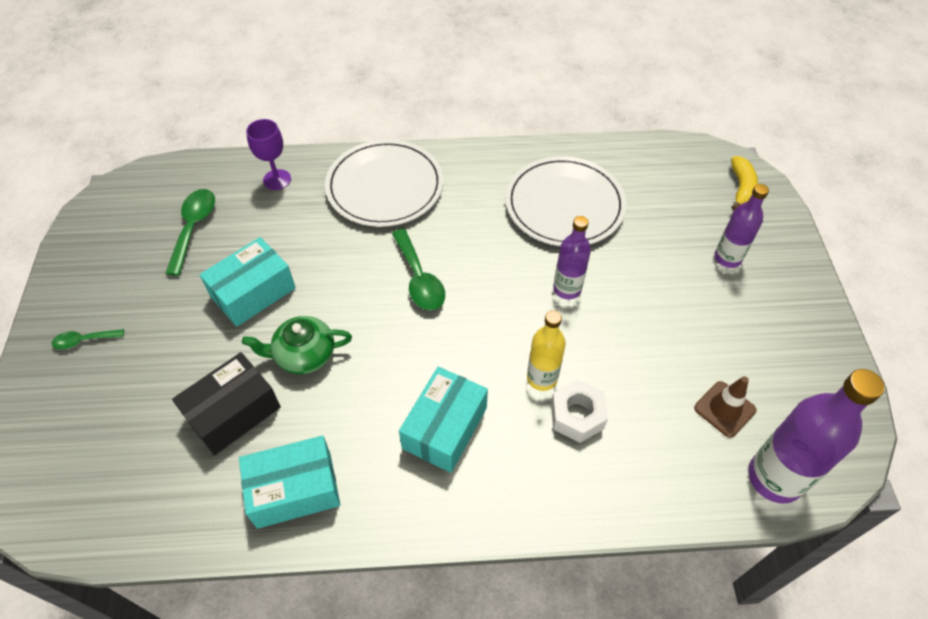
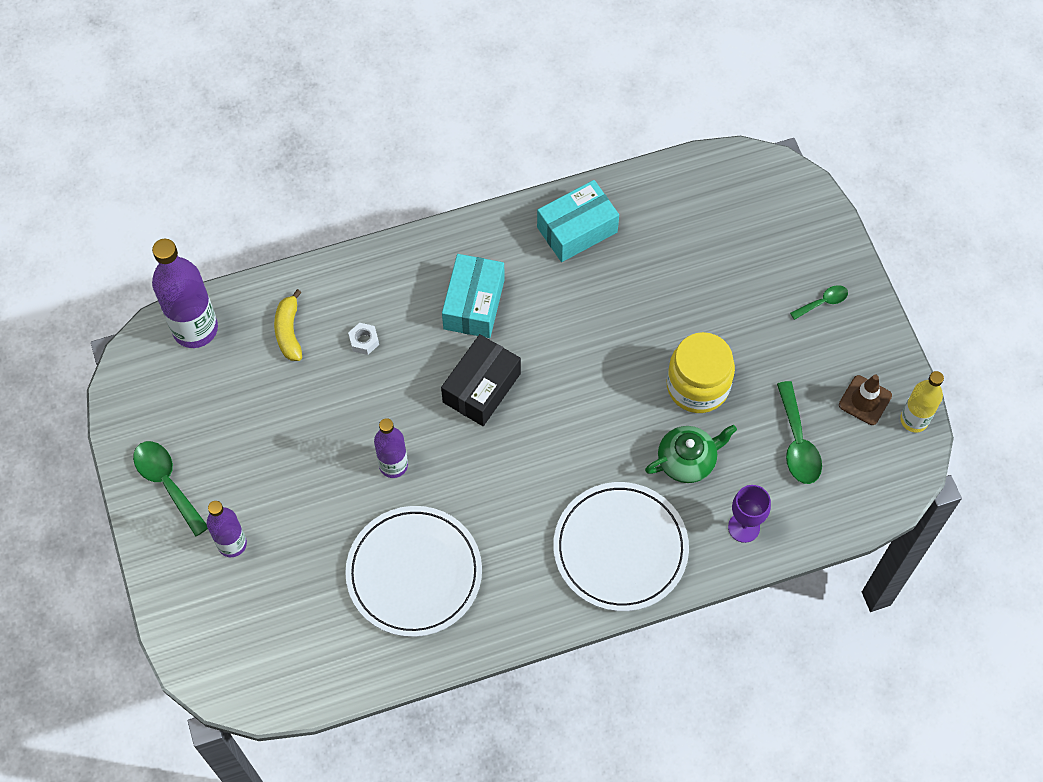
camera: 165 degrees right, 10 degrees up
black box [172,352,281,455] -> black box moved to [441,334,521,426]
turquoise box [199,237,296,327] -> yellow jar [667,332,735,413]
green teapot [242,316,352,374] -> green teapot moved to [645,425,737,483]
green spoon [392,229,445,311] -> green spoon moved to [133,441,208,536]
yellow bottle [527,310,566,391] -> yellow bottle moved to [900,371,944,433]
white nut [551,379,608,443] -> white nut [348,323,379,355], size x0.61
brown traffic cone [694,376,756,438] -> brown traffic cone moved to [839,375,892,425]
yellow banana [731,156,758,210] -> yellow banana moved to [274,289,302,361]

